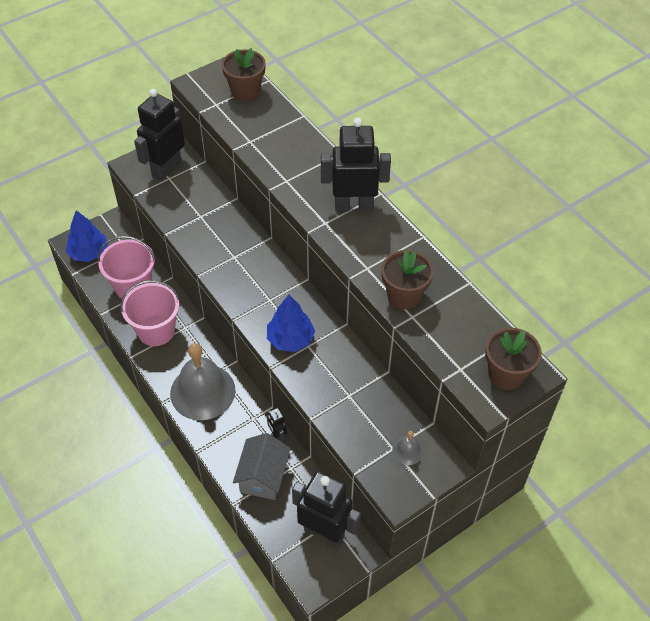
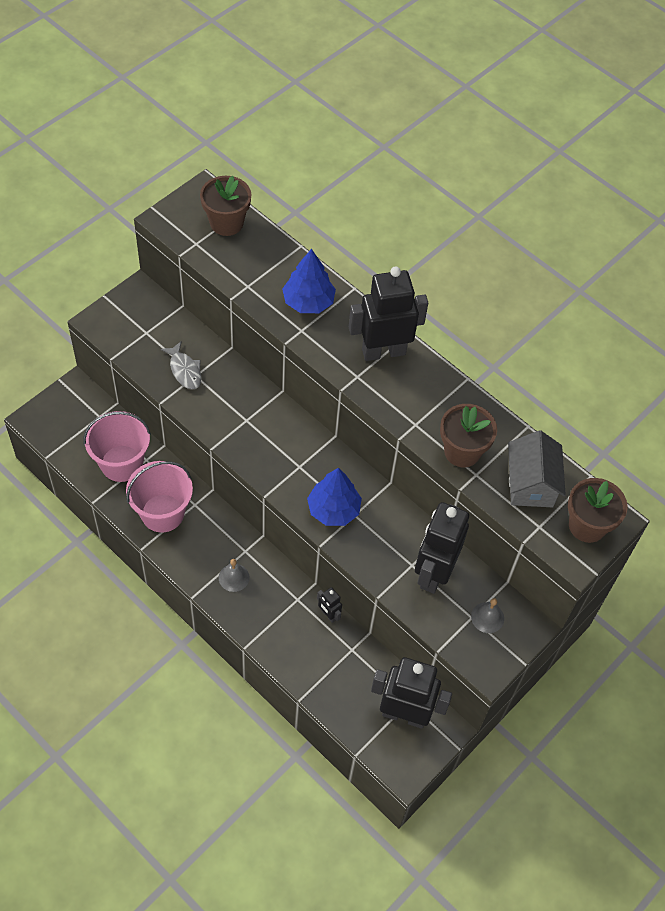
camera: 15 degrees left, 5 degrees up
blue tree [66,210,108,262] -> blue tree moved to [282,249,336,313]
black robot [134,89,185,181] -> black robot moved to [415,502,469,594]
grey bell [170,343,236,420] -> grey bell [219,559,250,592], size x0.42
grey house [233,433,290,500] -> grey house moved to [508,430,566,507]
none -> grey fish [161,341,202,389]

